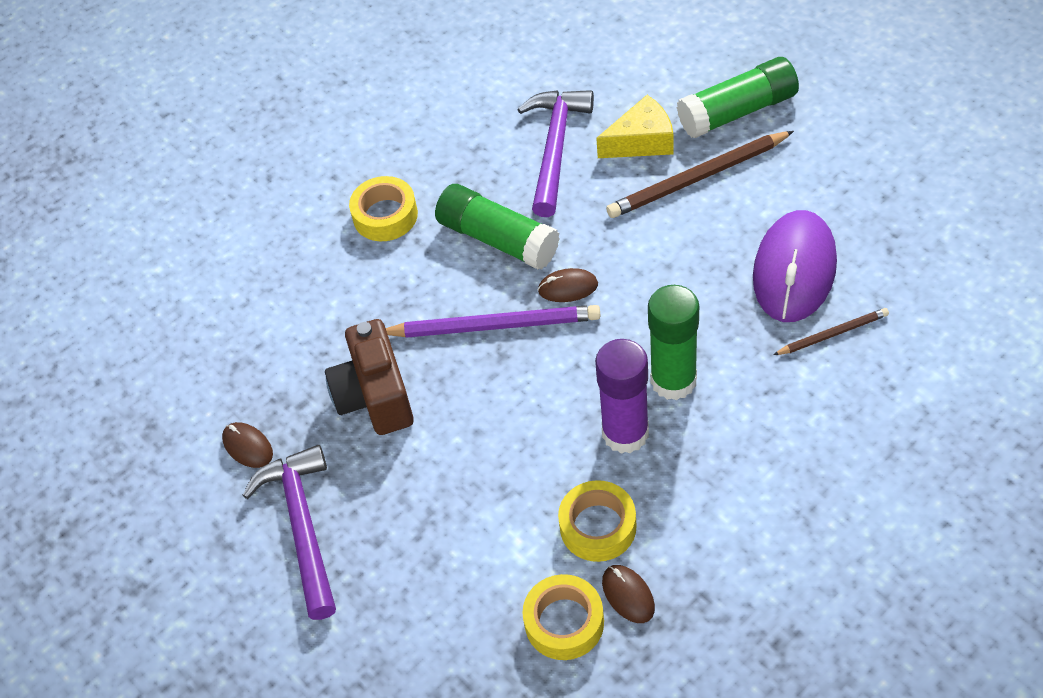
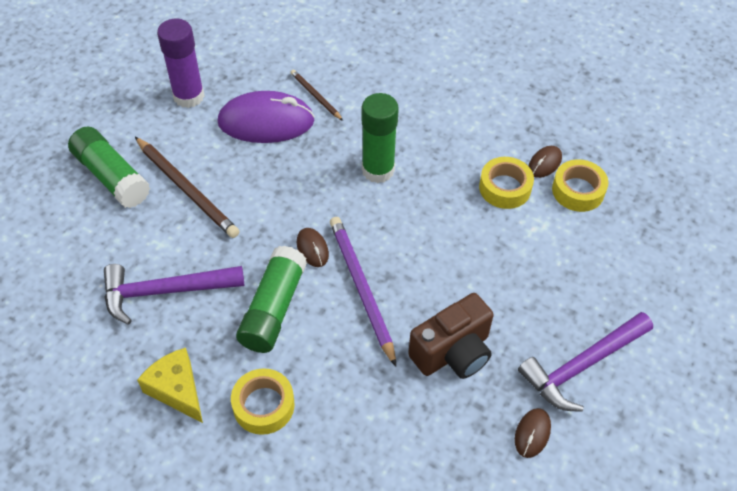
camera: 115 degrees left, 0 degrees up
purple glue stick [595,339,649,453] -> purple glue stick moved to [157,19,205,108]
yellow cheese [596,95,673,158] -> yellow cheese moved to [137,348,203,423]

